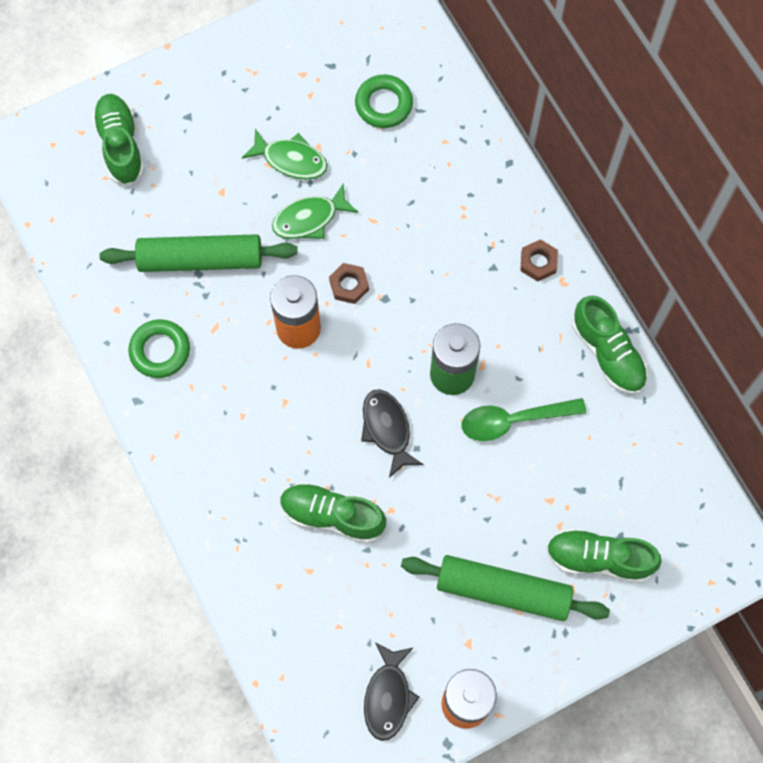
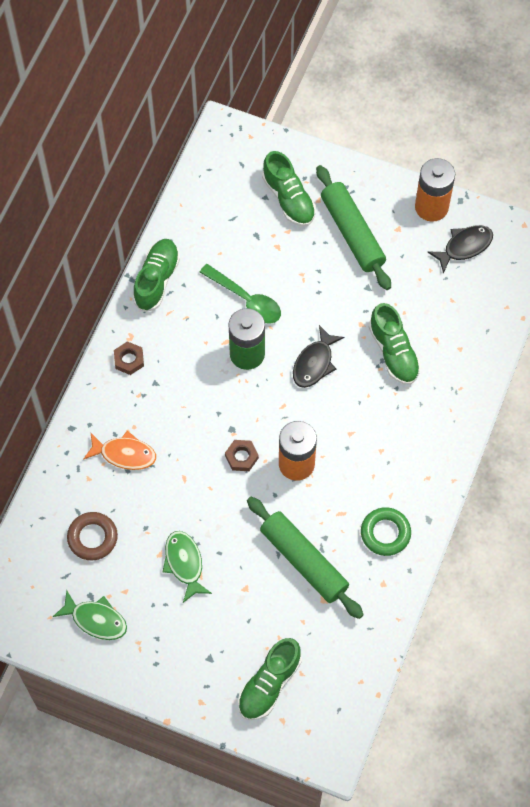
camera: 130 degrees left, 5 degrees down
green fish [272,183,359,239] -> green fish moved to [53,590,127,640]
green ring [355,75,413,128] -> brown ring [67,512,118,560]
none -> orange fish [83,431,156,470]

